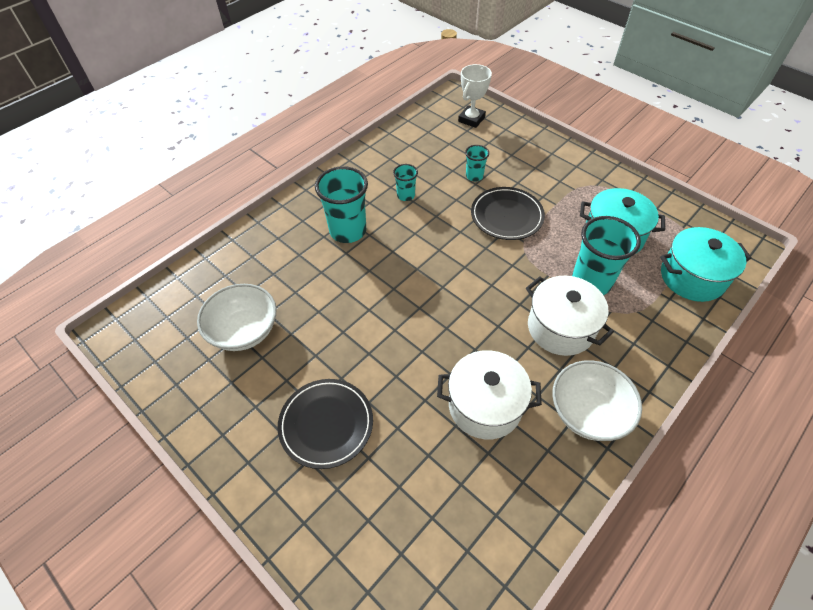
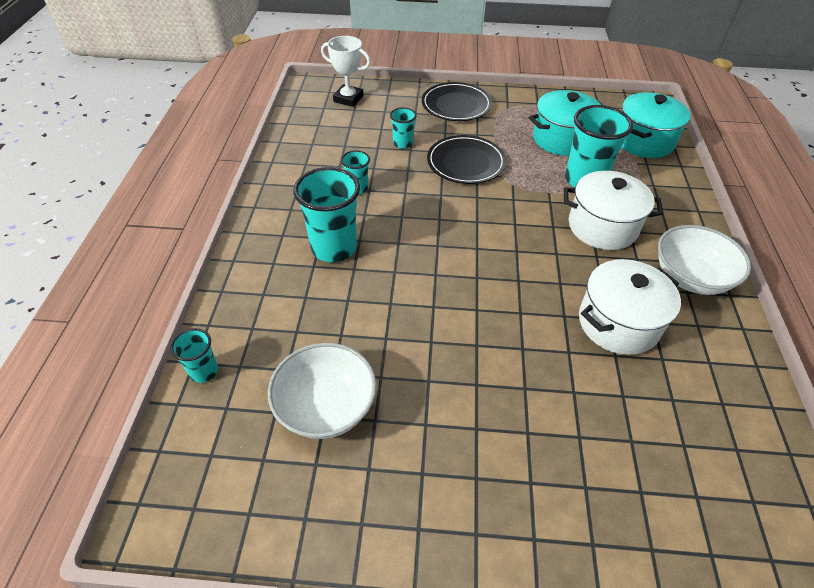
camera: 40 degrees left, 5 degrees down
black plate [278,379,373,469] -> black plate moved to [422,82,492,121]
white trophy [458,64,492,128] -> white trophy turned 60 degrees counterclockwise [321,36,371,107]
none -> turquoise cup [170,328,218,383]

